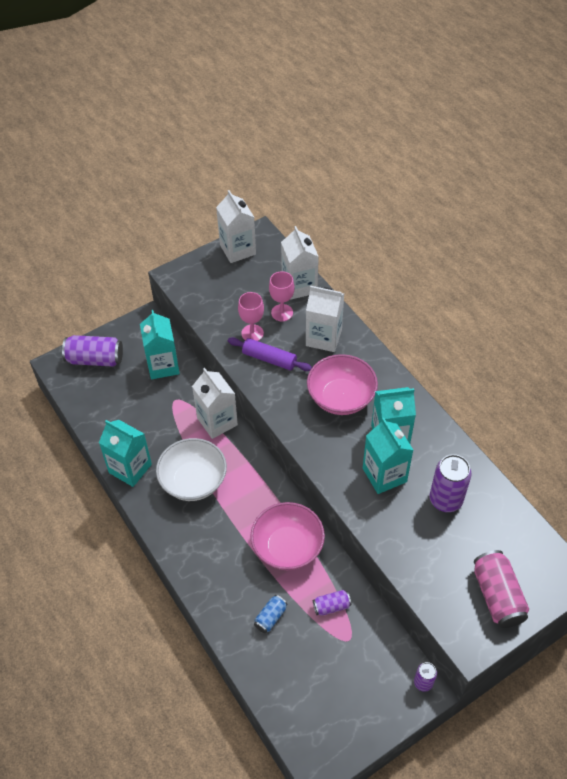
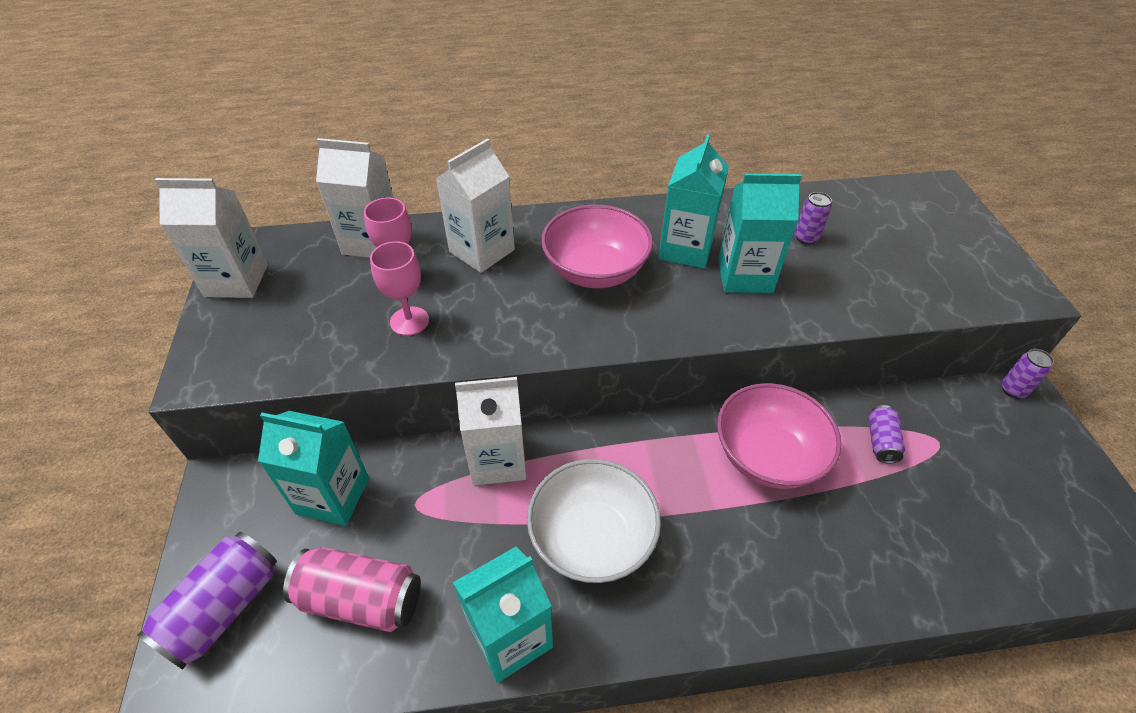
camera: 65 degrees left, 5 degrees down
purple rolling pin [228,337,312,371] -> none
blue can [254,595,288,633] -> none
purple can [430,454,472,512] -> purple can [795,192,832,245], size x0.54
pink can [474,550,529,628] -> pink can moved to [283,547,421,632]

